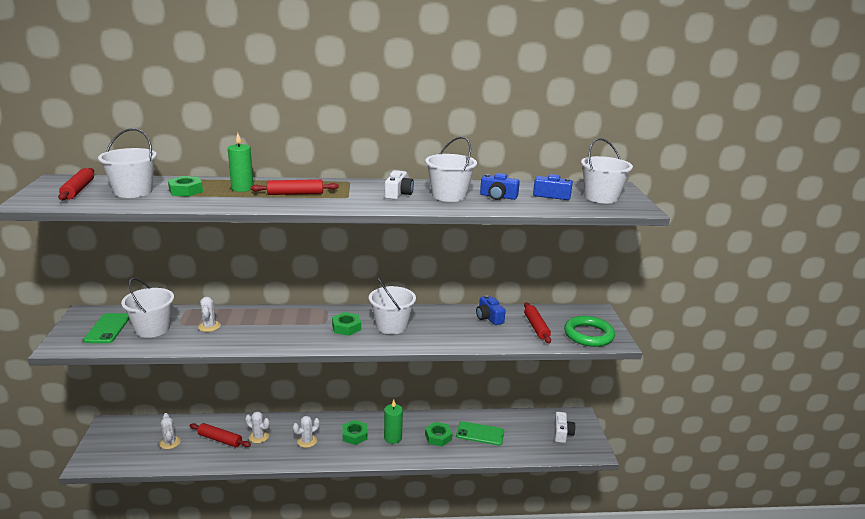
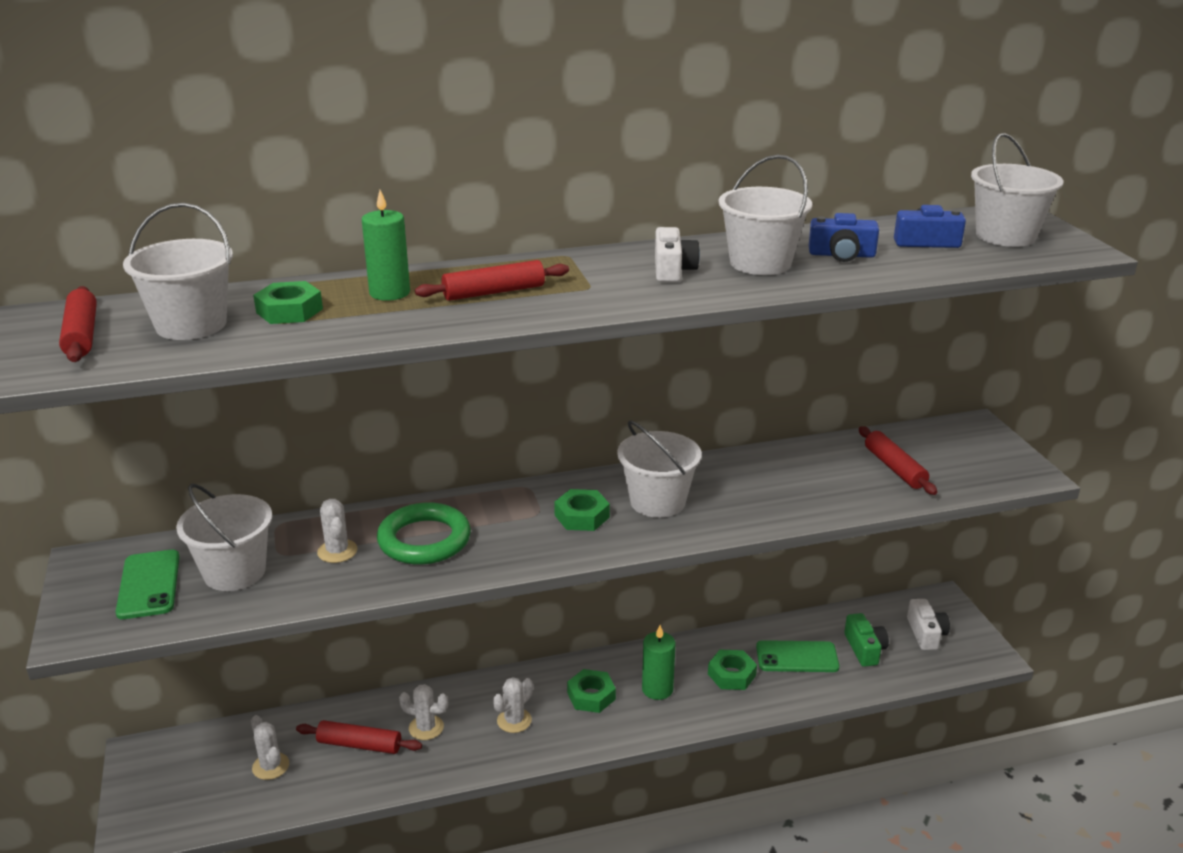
camera: 10 degrees left, 5 degrees up
blue camera [476,295,506,325] -> none
green ring [564,316,615,347] -> green ring moved to [377,502,471,565]
none -> green camera [844,613,889,667]

